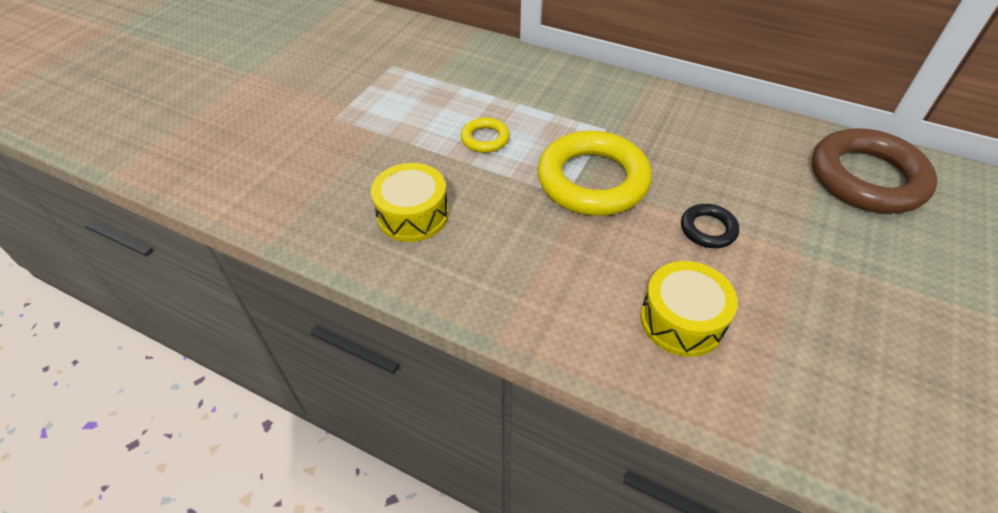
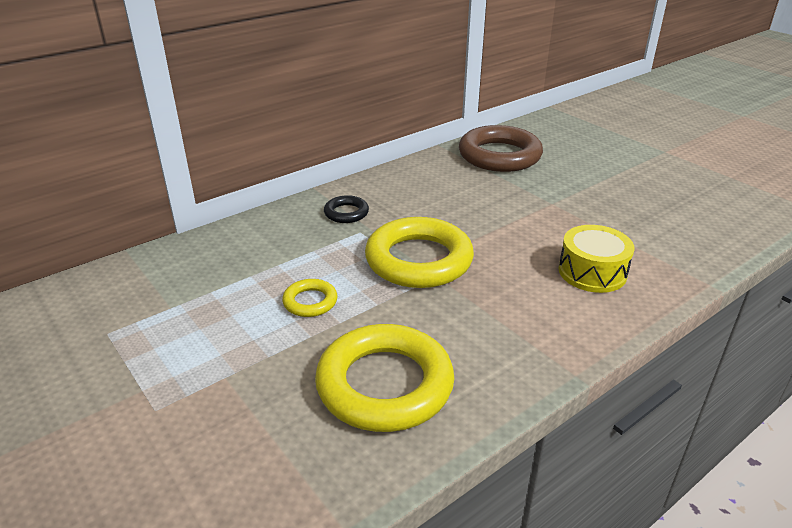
camera: 65 degrees left, 15 degrees down
yellow drum [371,163,449,242] -> yellow ring [315,324,454,432]
black ring [681,204,739,248] -> black ring moved to [324,195,369,223]

